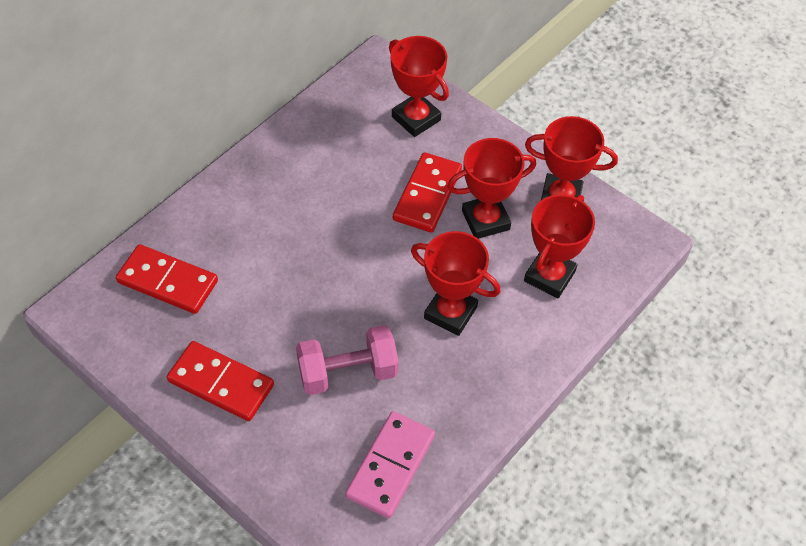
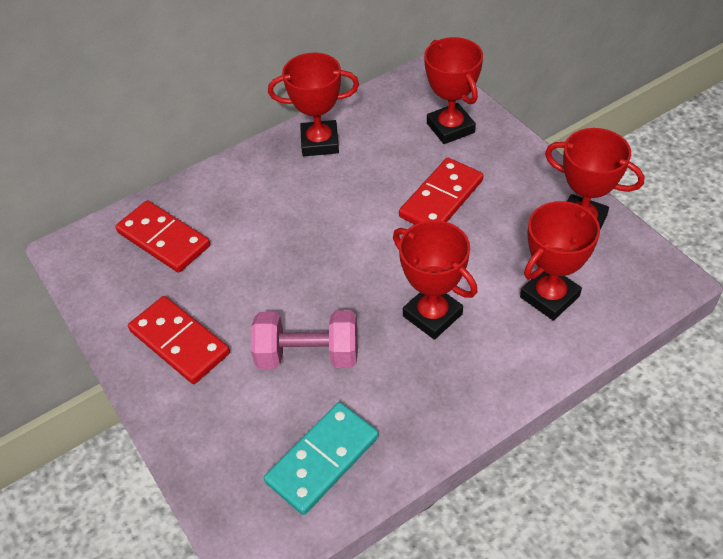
camera: 20 degrees right, 5 degrees down
pink domino [345,411,435,518] -> turquoise domino [264,402,379,515]
red trophy [447,138,536,239] -> red trophy moved to [268,53,359,156]

